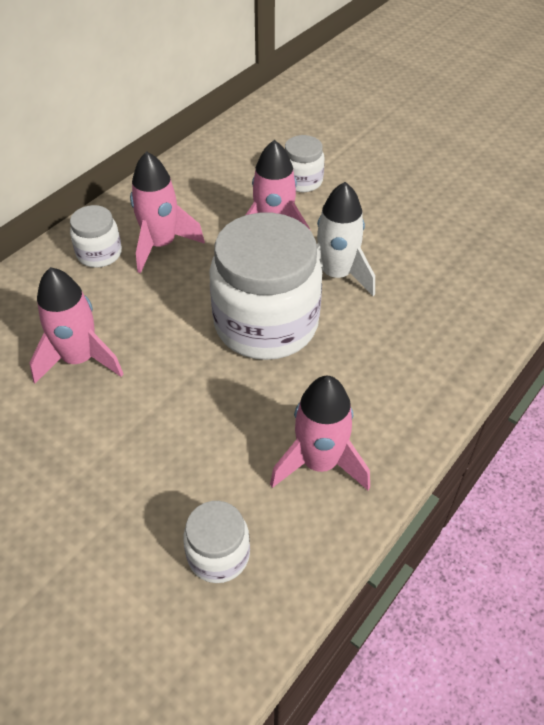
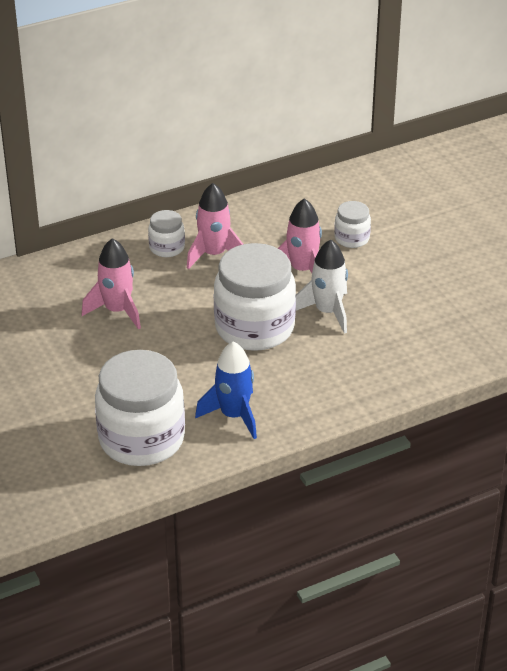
camera: 25 degrees right, 10 degrees down
white jar [183,501,250,583] -> white jar [95,350,185,466], size x2.11
pink rocket [270,376,370,490] -> blue rocket [195,342,257,439]

